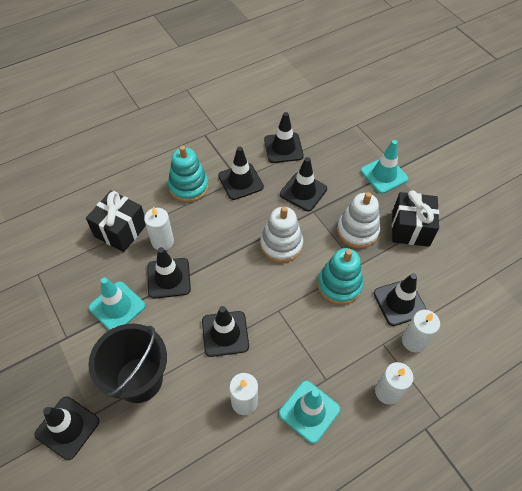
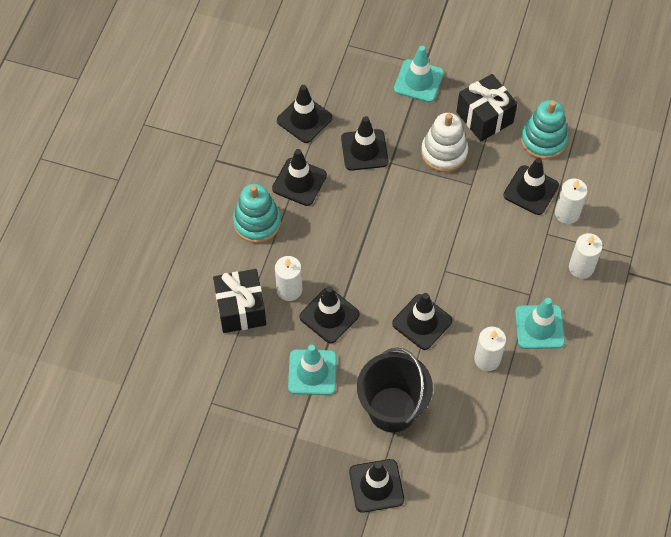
camera: 40 degrees left, 5 degrees up
white stacking toy [260,206,303,263] -> none
turquoise stacking toy [318,248,363,305] -> turquoise stacking toy moved to [521,100,568,160]

